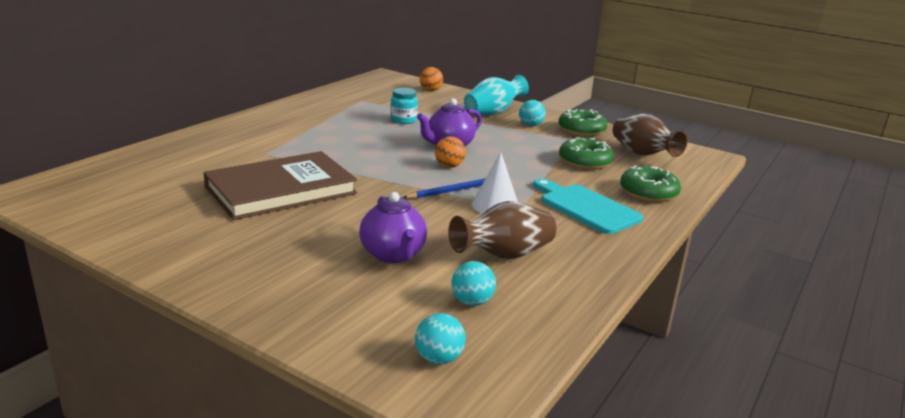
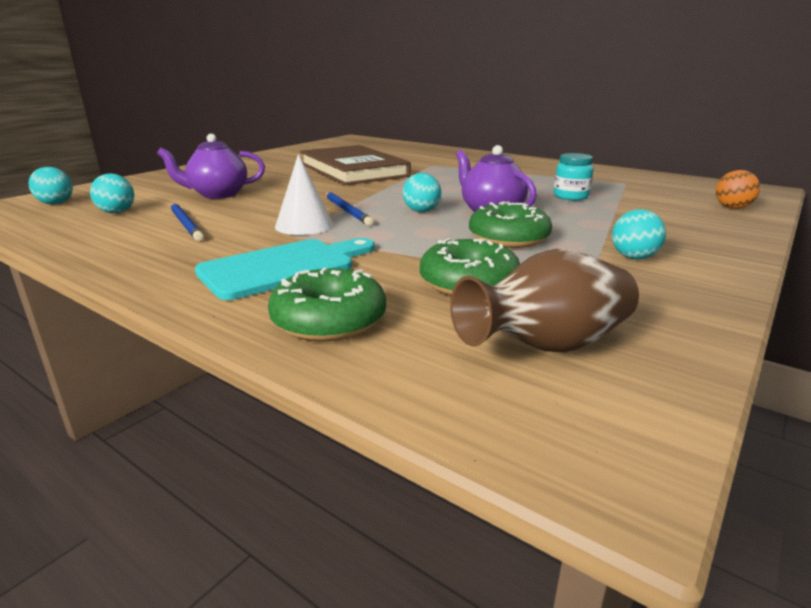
camera: 95 degrees right, 0 degrees up
orange ball [435,136,466,168] -> turquoise ball [403,173,441,212]
brown vase [448,201,556,259] -> blue pencil [171,204,204,241]
turquoise vase [464,75,529,115] -> none
green donut [559,109,608,137] -> green donut moved to [469,201,552,248]

